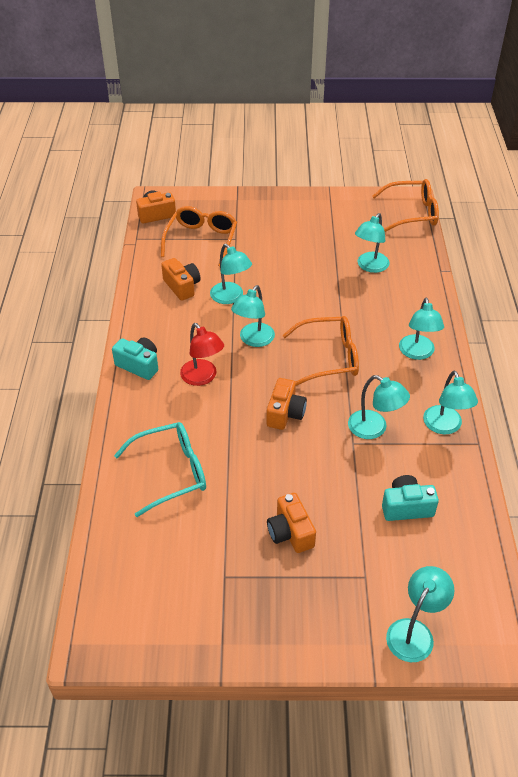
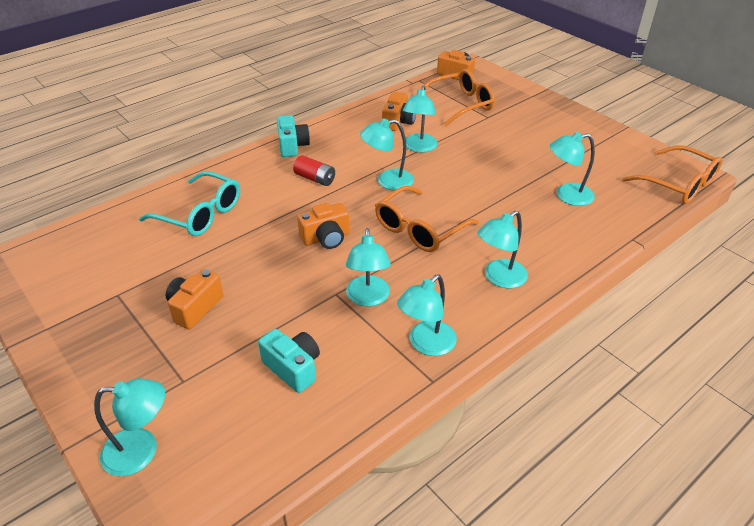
camera: 50 degrees right, 5 degrees down
red lamp [180,323,224,386] -> red battery [293,155,335,186]
orange glasses [282,316,359,386] -> orange glasses turned 90 degrees clockwise [375,186,479,252]

